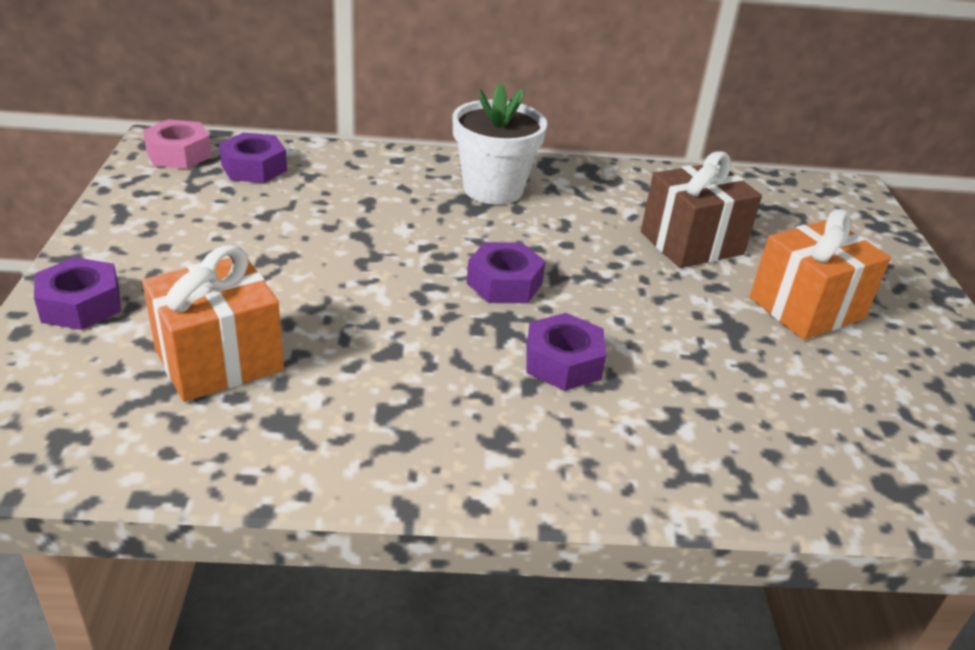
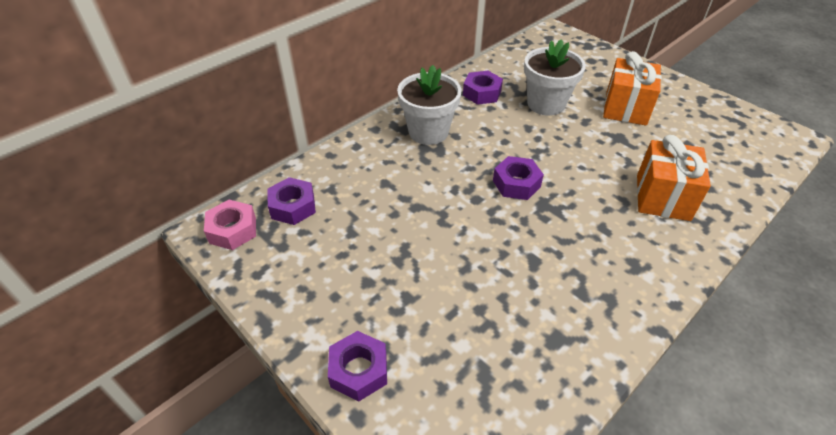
camera: 40 degrees left, 10 degrees up
orange gift [142,245,284,402] -> orange gift moved to [637,135,711,221]
purple nut [526,313,606,391] -> purple nut moved to [463,71,503,105]
brown gift [641,151,762,268] -> white flower pot [524,39,586,116]

